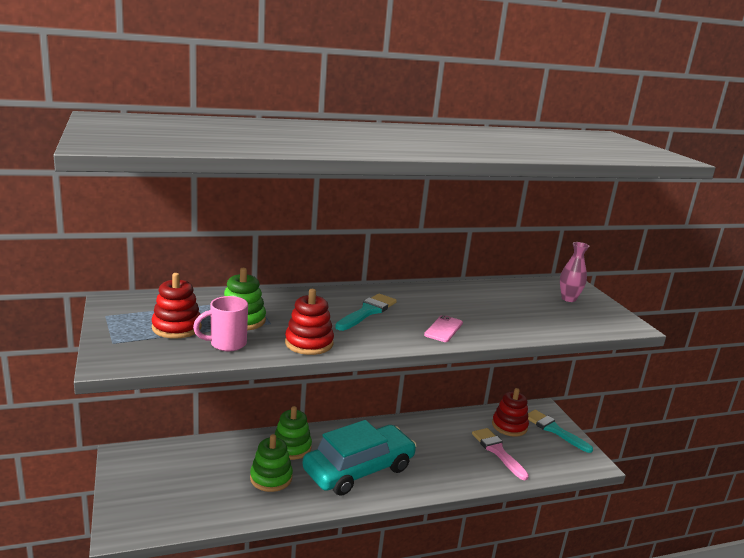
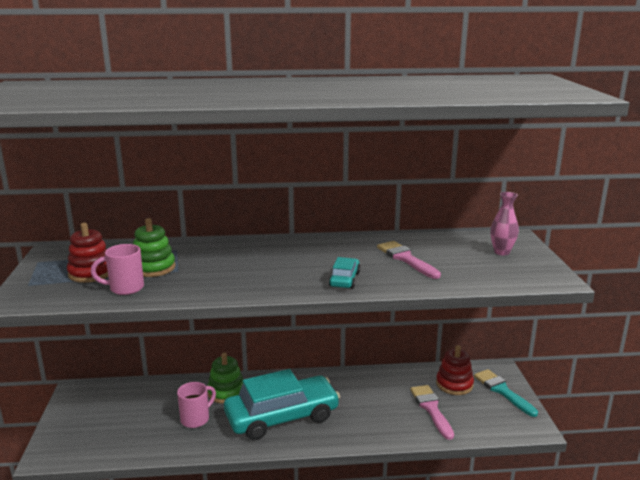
camera: 15 degrees right, 0 degrees up
green stacking toy [250,434,293,492] -> pink mug [177,382,216,428]
red stacking toy [285,289,334,355] -> none
turquoise brush [335,294,397,331] -> none
pink phone [424,315,463,342] -> turquoise car [329,257,360,289]
none -> pink brush [377,241,441,279]

